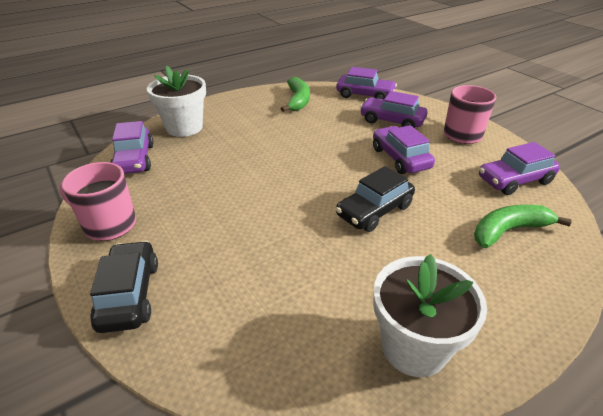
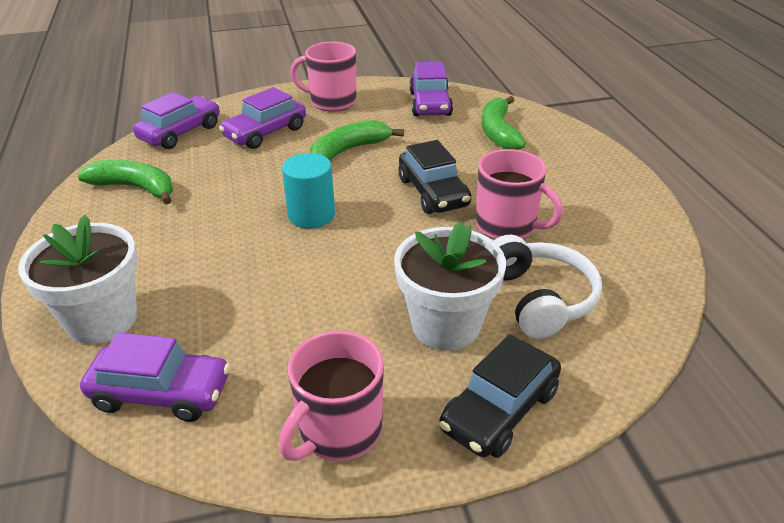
camera: 70 degrees left, 0 degrees up
black car [90,241,158,333] -> black car turned 60 degrees counterclockwise [439,334,561,458]
purple car [373,125,435,174] -> green banana [310,120,404,161]
white flower pot [373,254,487,377] -> white flower pot moved to [394,221,506,350]
none -> turquoise cylinder [282,153,335,229]
none -> pink mug [476,149,563,239]
none -> white headphones [494,235,602,339]

